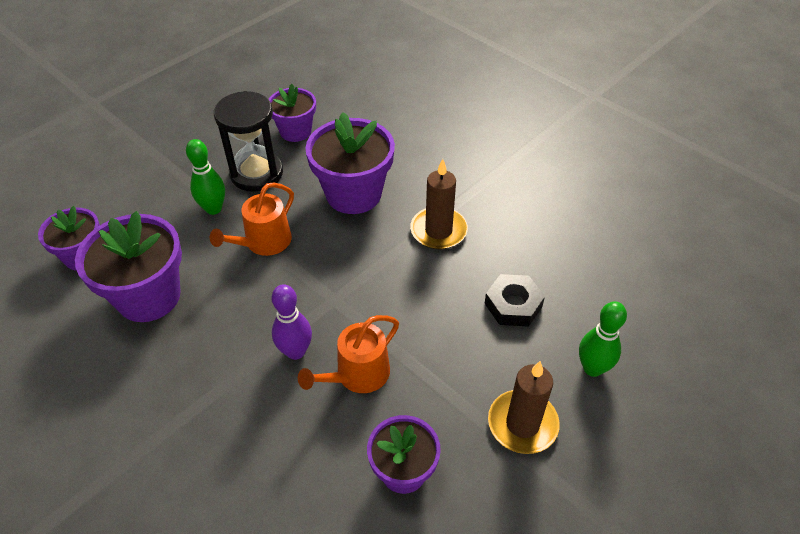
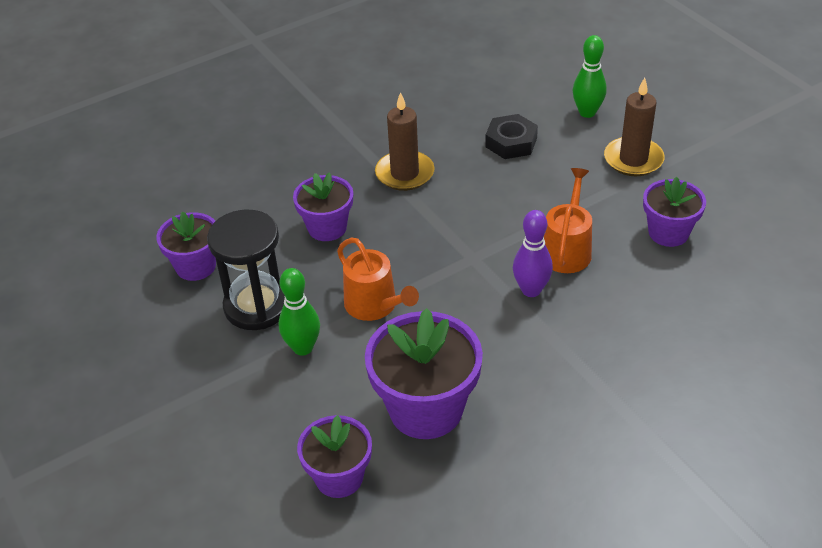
camera: 75 degrees left, 5 degrees down
orange watering can [298,315,399,393] -> orange watering can turned 135 degrees counterclockwise [544,168,592,273]
purple flower pot [305,112,395,214] -> purple flower pot [293,172,353,241], size x0.62

